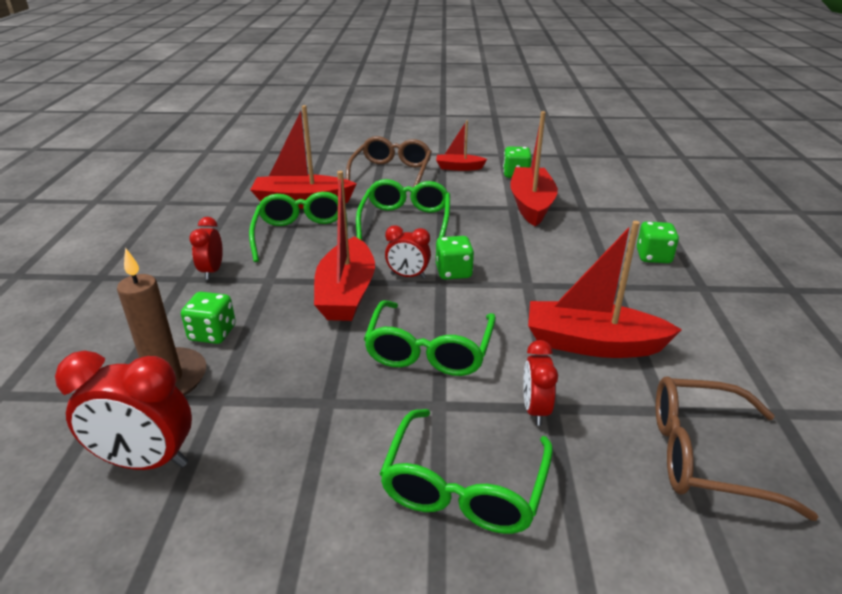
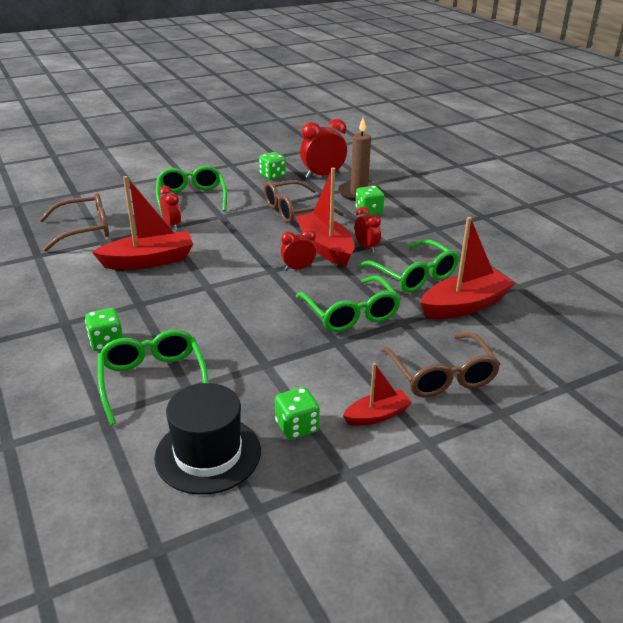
camera: 150 degrees right, 0 degrees up
red clock [189,217,223,280] -> red clock moved to [354,207,381,253]
green glasses [364,300,496,376] -> green glasses moved to [98,330,209,425]
green dice [436,236,474,280] -> green dice moved to [259,152,286,180]
red boat [510,111,558,226] -> none
none -> black hat [154,383,261,495]
none -> brown glasses [264,180,344,223]

